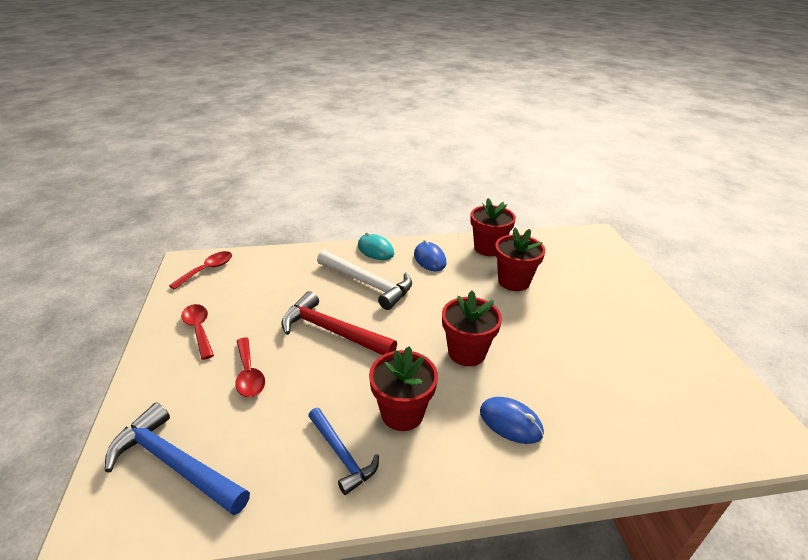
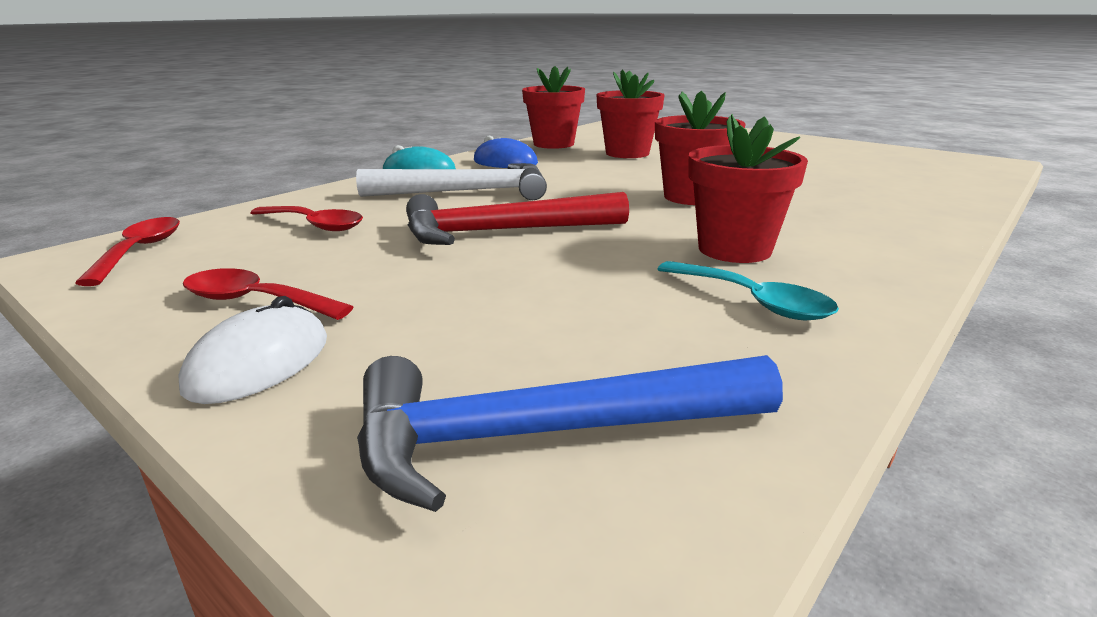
camera: 40 degrees left, 10 degrees down
red spoon [235,337,265,397] -> red spoon moved to [251,206,363,231]
blue hammer [308,408,379,495] -> turquoise spoon [657,261,839,321]
blue mouse [480,397,544,444] -> none
none -> white mouse [178,296,327,404]

